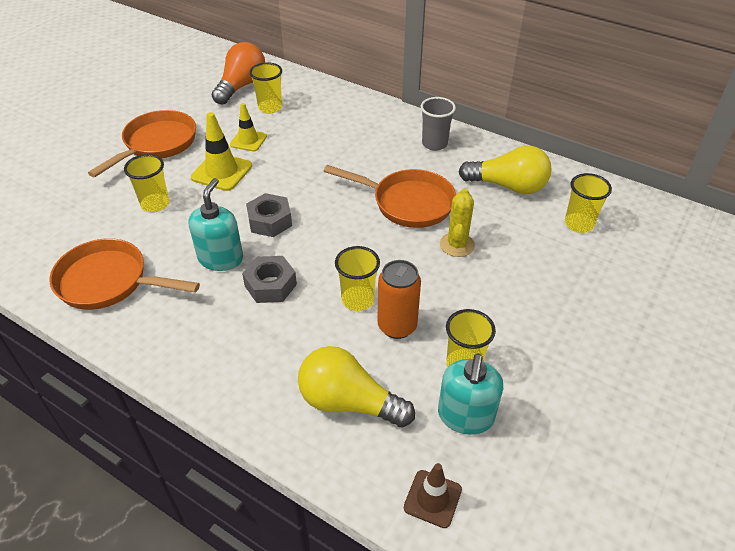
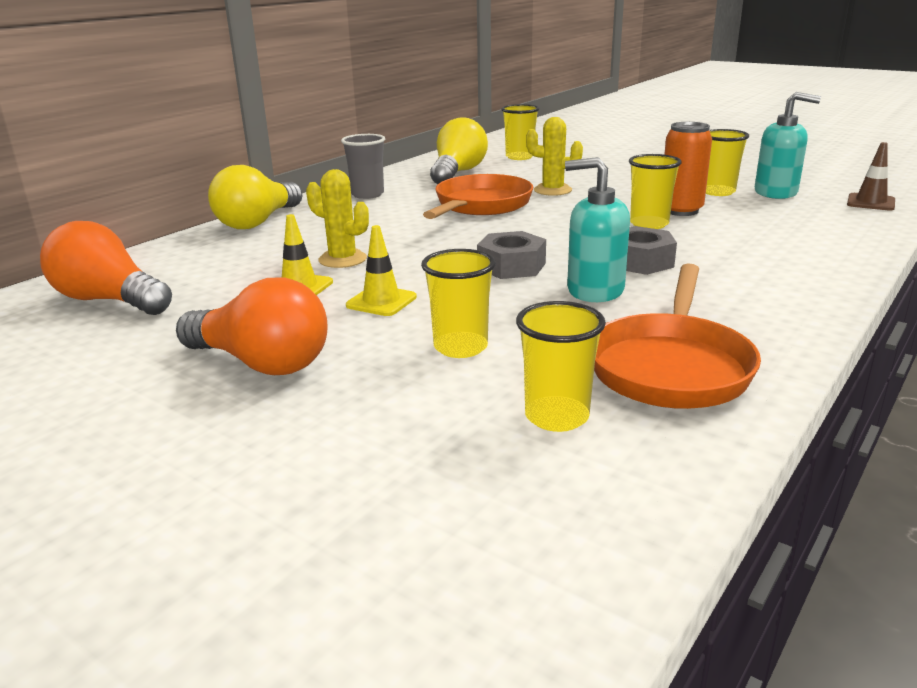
camera: 85 degrees left, 20 degrees down
orange pan [88,110,196,177] -> orange light bulb [176,277,328,375]
yellow traffic cone [191,112,252,191] -> yellow traffic cone [346,225,417,316], size x0.66
yellow cup [249,62,282,114] -> yellow cup moved to [516,301,606,432]
yellow light bulb [298,346,415,427] -> yellow light bulb moved to [208,165,303,229]
none -> yellow cactus [306,169,369,268]

